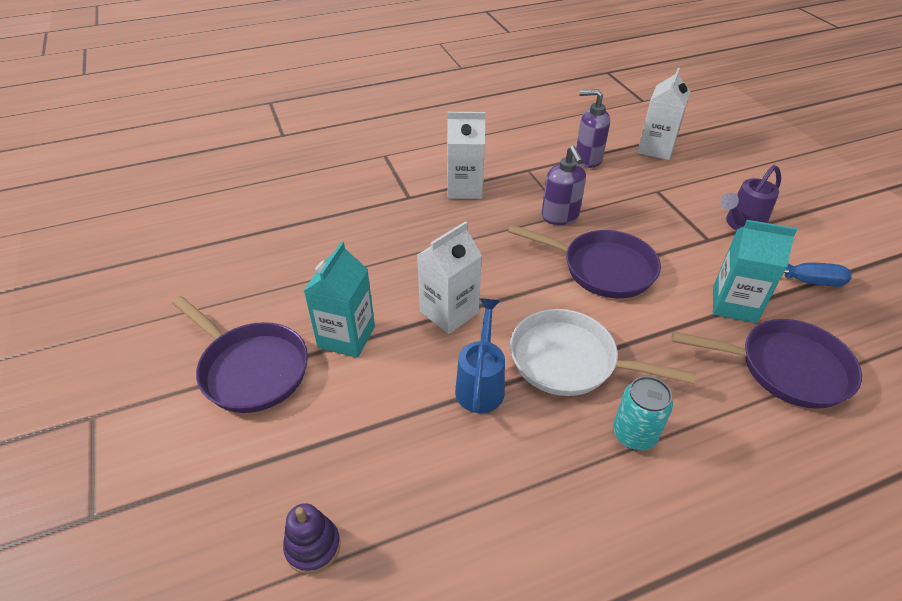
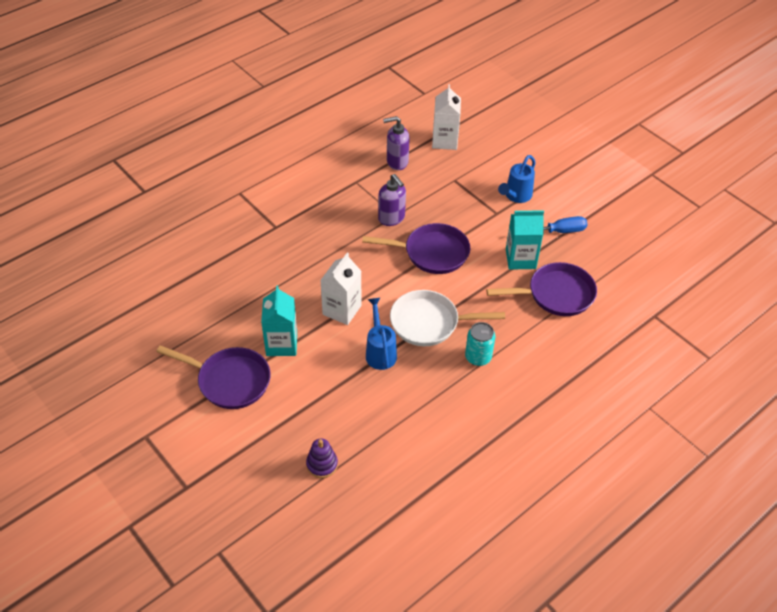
camera: 20 degrees left, 5 degrees up
white carton [447,112,486,199] -> none
purple watering can [720,165,781,231] -> blue watering can [498,155,535,203]

